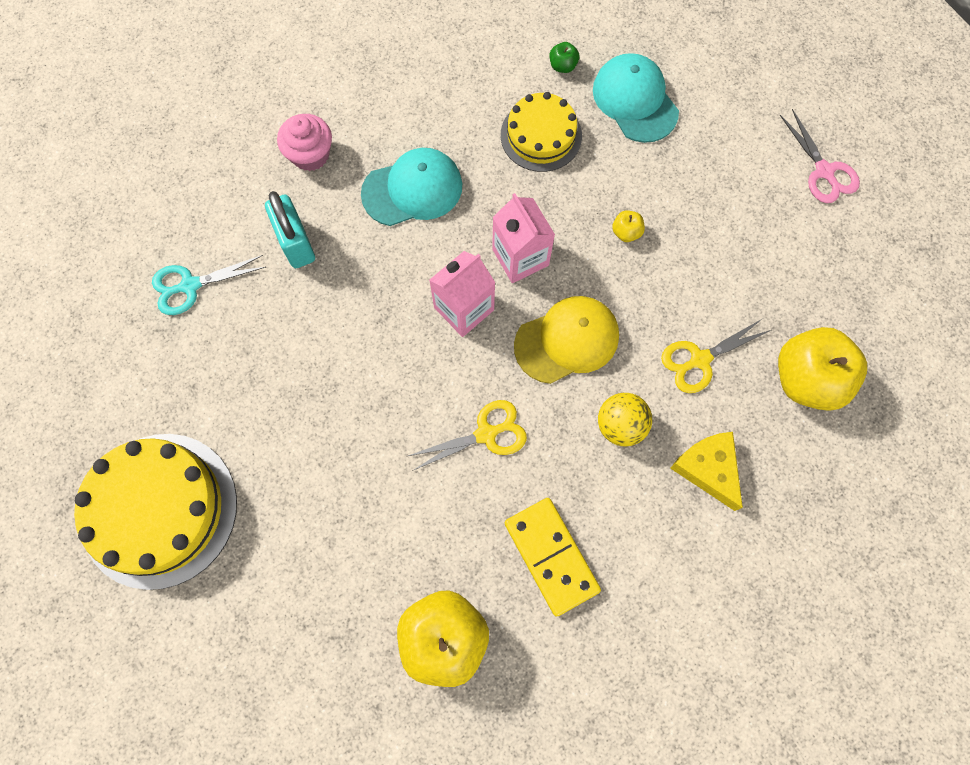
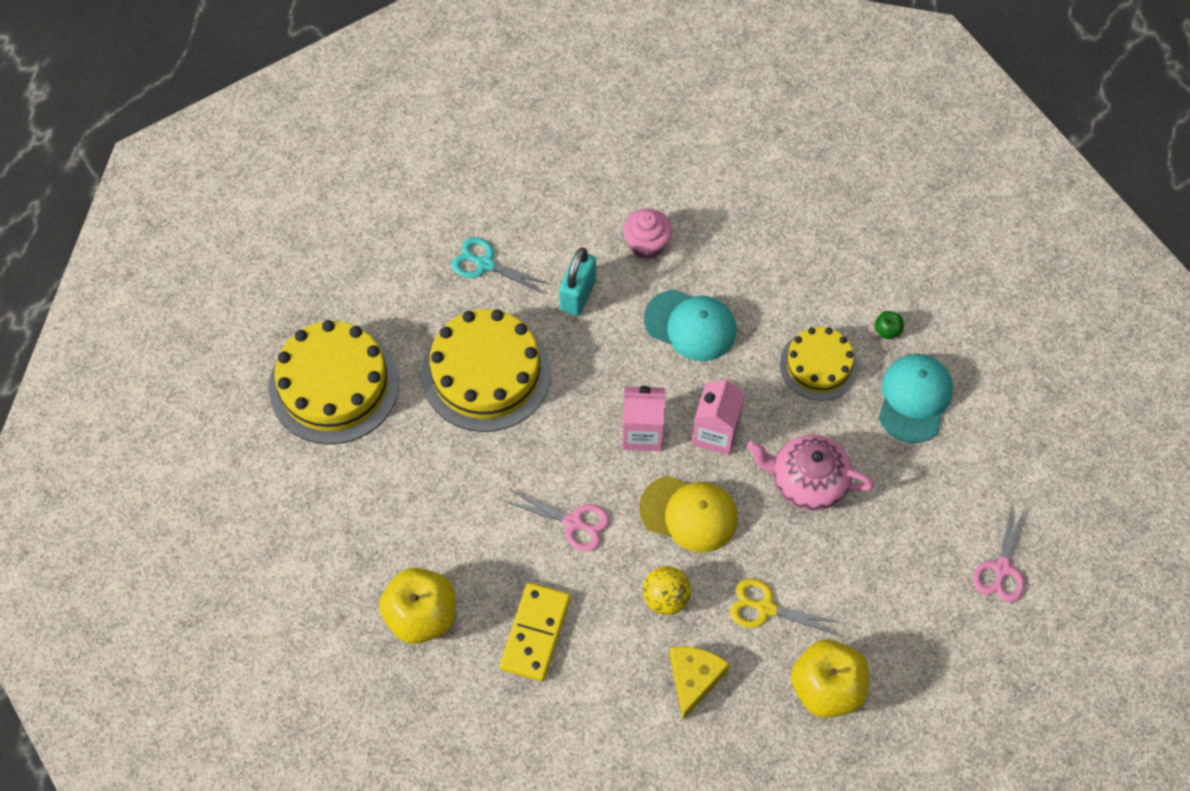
camera: 45 degrees right, 10 degrees down
yellow scissors [408,400,527,471] -> pink scissors [504,489,610,551]
yellow apple [612,210,645,242] -> pink teapot [747,434,874,511]
none -> yellow cake [421,309,551,432]

